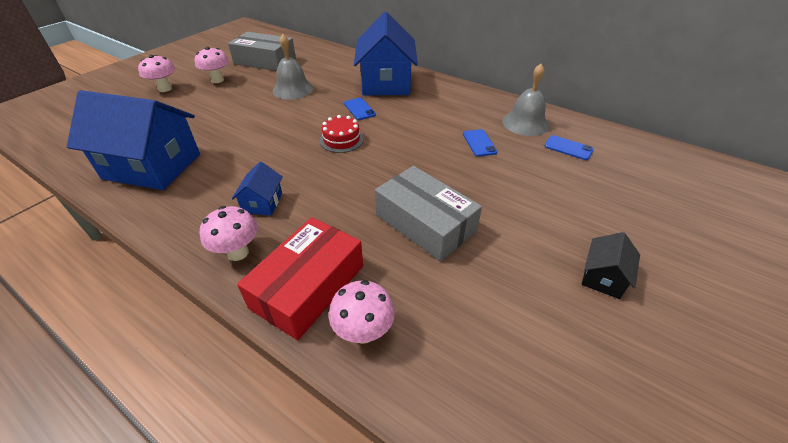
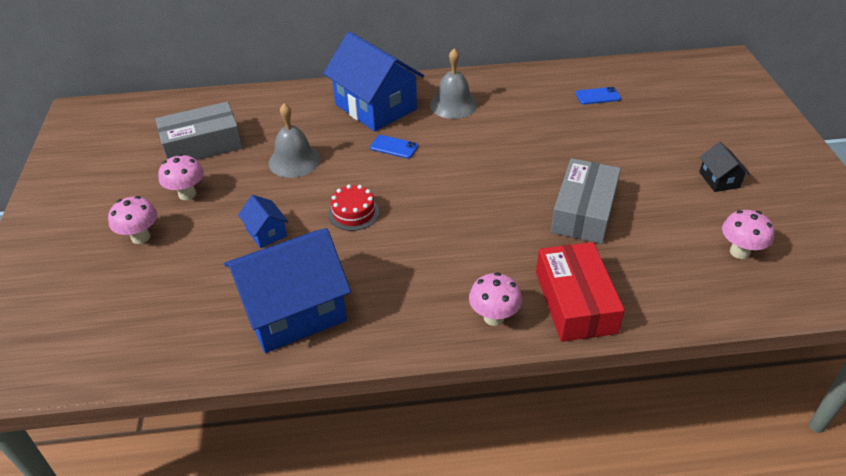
camera: 40 degrees left, 0 degrees up
blue house [232,162,283,216] -> blue house moved to [238,195,289,248]
red cake [320,115,364,153] -> red cake moved to [328,185,379,231]
pink mushroom [329,280,395,344] -> pink mushroom moved to [722,210,774,259]
grey box [375,166,482,261] -> grey box turned 75 degrees counterclockwise [551,158,621,244]
blue phone [463,129,498,157] -> none
grey bell [502,64,549,136] -> grey bell moved to [430,49,477,119]

